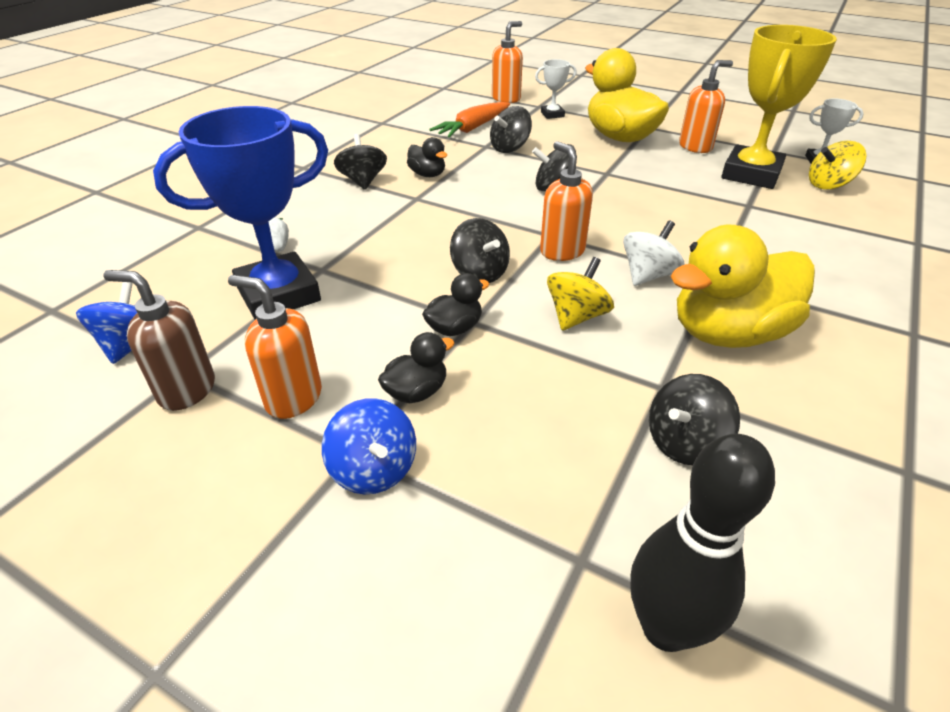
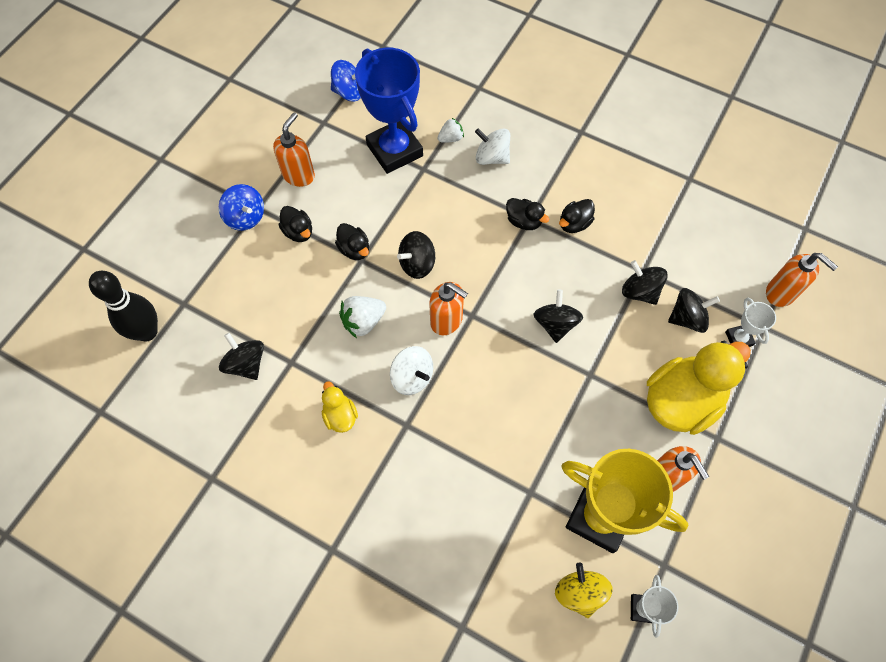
camera: 90 degrees right, 25 degrees up
brown soap dispenser [104,270,215,411] -> none
blue spinning top [322,398,416,495] -> blue spinning top turned 105 degrees counterclockwise [219,184,264,231]
black spinning top [334,134,387,190] -> black spinning top moved to [668,288,720,333]
orange carrot [429,102,510,138] -> none
orange soap dispenser [540,141,593,261] -> orange soap dispenser turned 60 degrees clockwise [429,282,468,335]
yellow spinning top [547,257,614,331] -> white strawberry [339,296,386,338]
yellow duck [670,225,815,348] -> yellow duck [322,381,358,433], size x0.46
none -> white spinning top [475,128,510,165]
none -> black duck [506,198,549,230]

